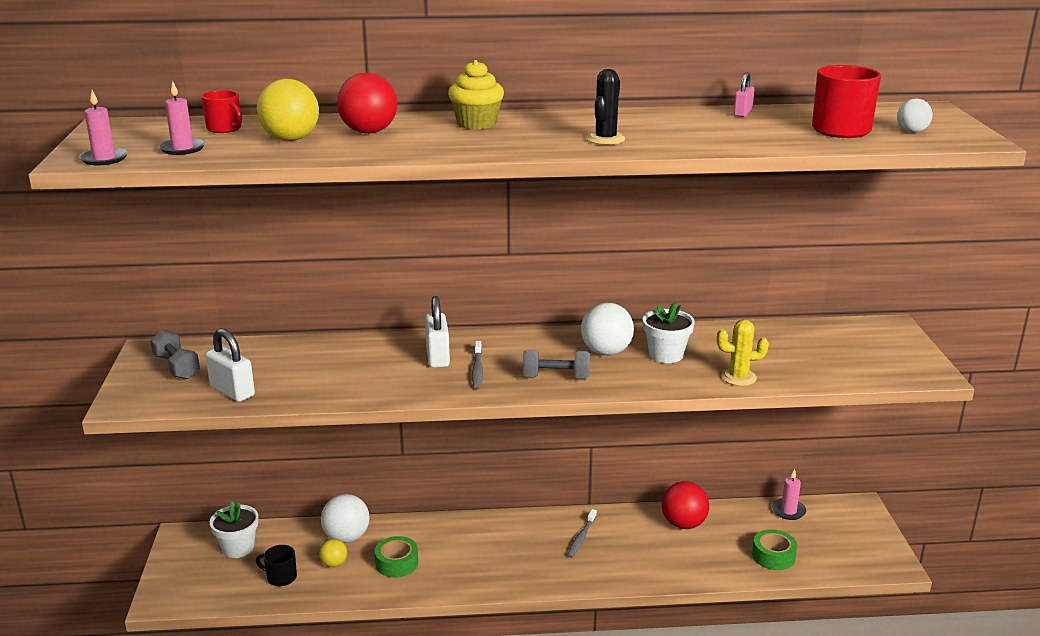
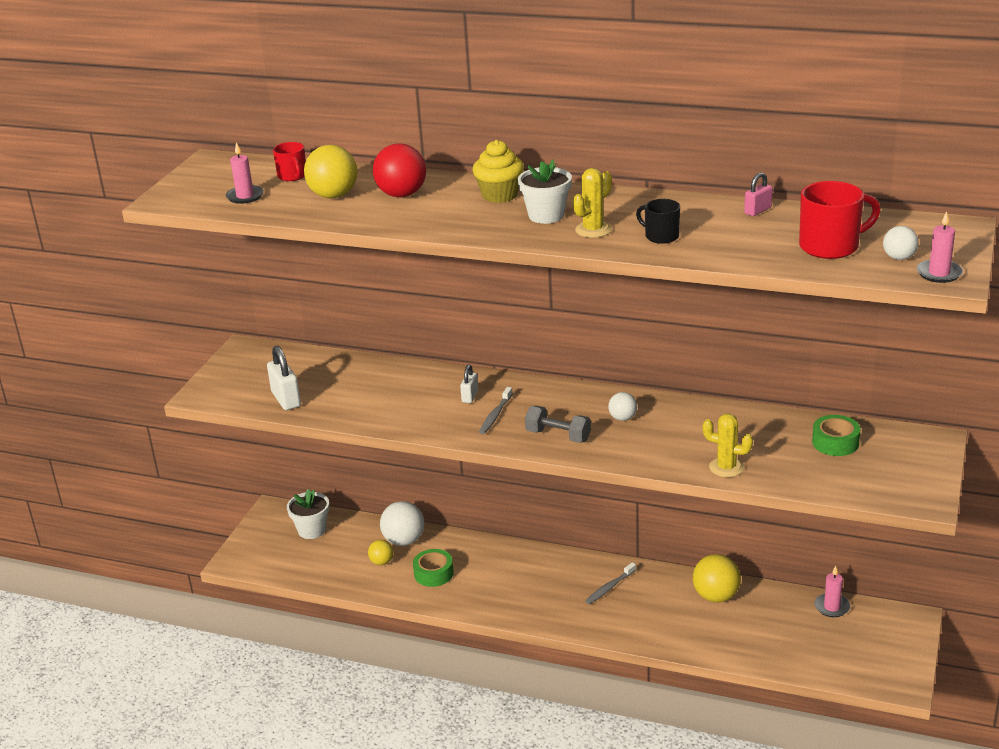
camera: 25 degrees right, 5 degrees up
pink candle [79,90,128,165] -> pink candle moved to [917,211,963,283]
grey dumbbell [150,330,200,379] -> none
black mug [256,545,297,586] -> black mug moved to [636,199,680,244]
white padlock [425,296,450,368] -> white padlock [460,364,478,403], size x0.59
white ball [581,303,634,355] -> white ball [608,392,637,421], size x0.56
black cactus [586,69,625,145] -> yellow cactus [573,168,612,238]
white flower pot [643,302,695,363] -> white flower pot moved to [518,160,572,224]
red ball [662,481,709,529] -> yellow ball [693,554,741,602]
green tape [752,529,797,570] -> green tape moved to [812,415,861,456]

